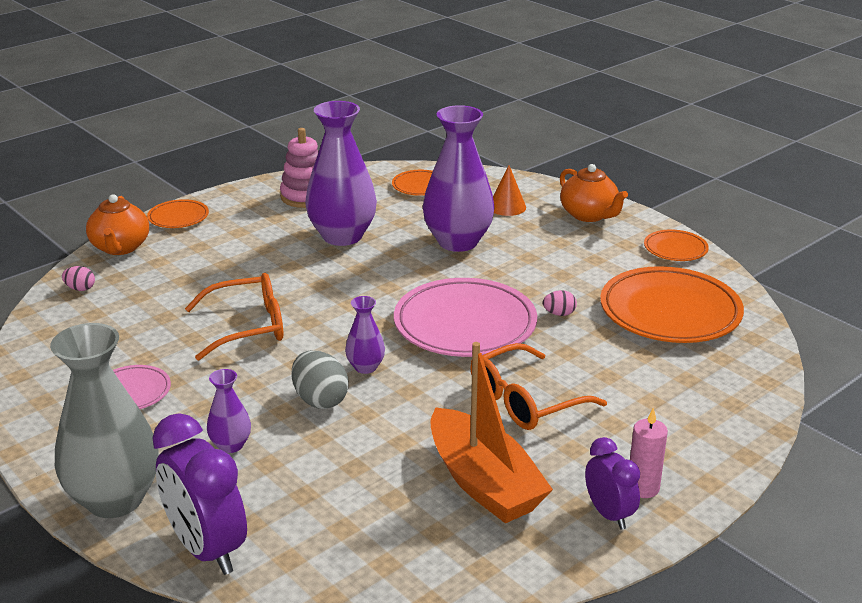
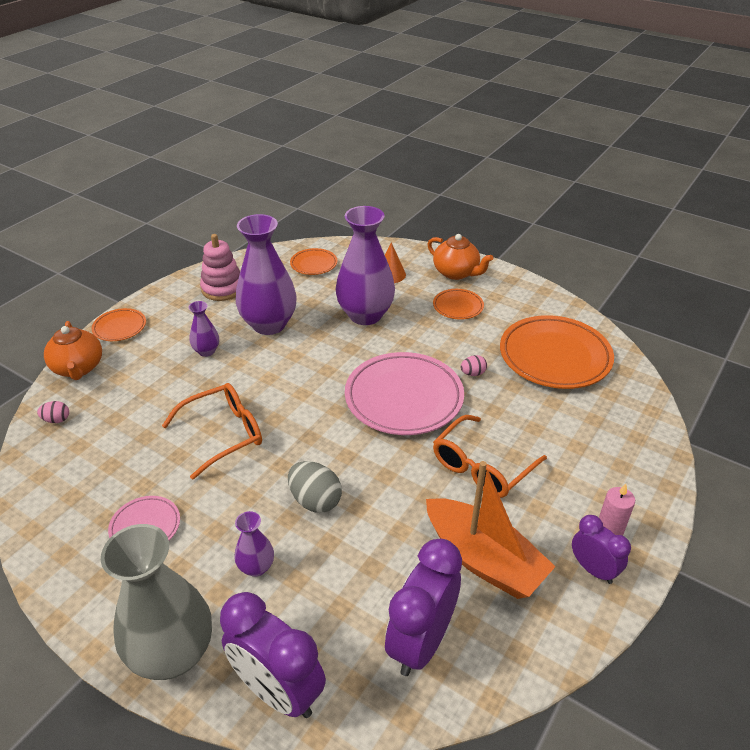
camera: 15 degrees left, 10 degrees up
purple vase [345,296,385,374] -> purple vase moved to [188,301,219,357]
orange plate [644,229,709,261] -> orange plate moved to [433,289,484,319]
none -> purple clock [385,539,462,676]

